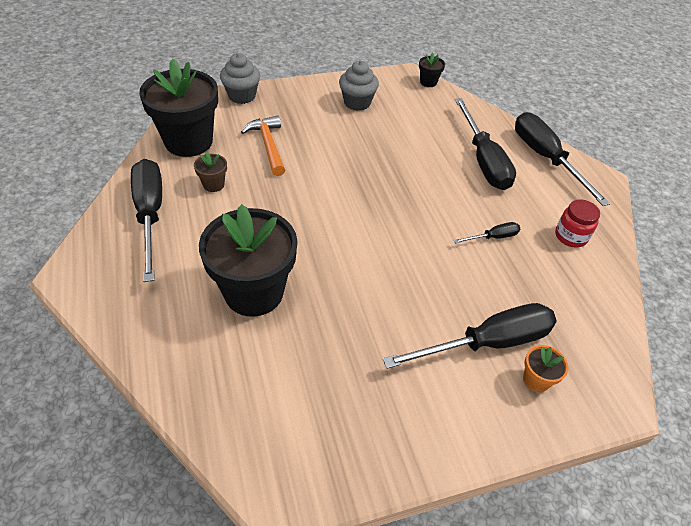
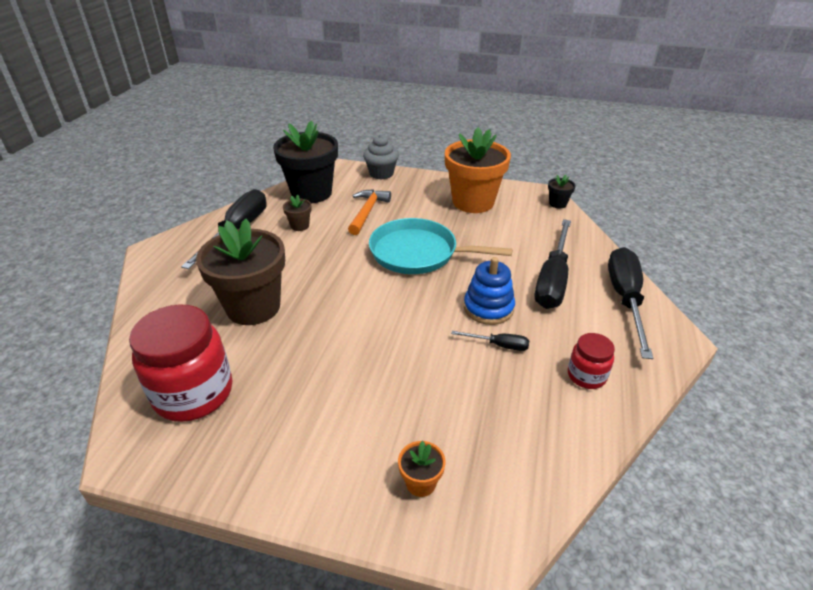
camera: 35 degrees right, 10 degrees down
black flower pot [199,204,298,317] -> brown flower pot [196,218,285,325]
grey cupcake [339,61,379,111] -> orange flower pot [445,127,511,213]
black screwdriver [383,303,557,369] -> none
none -> red jar [129,304,232,422]
none -> turquoise pan [369,218,513,274]
none -> blue stacking toy [464,257,515,325]

